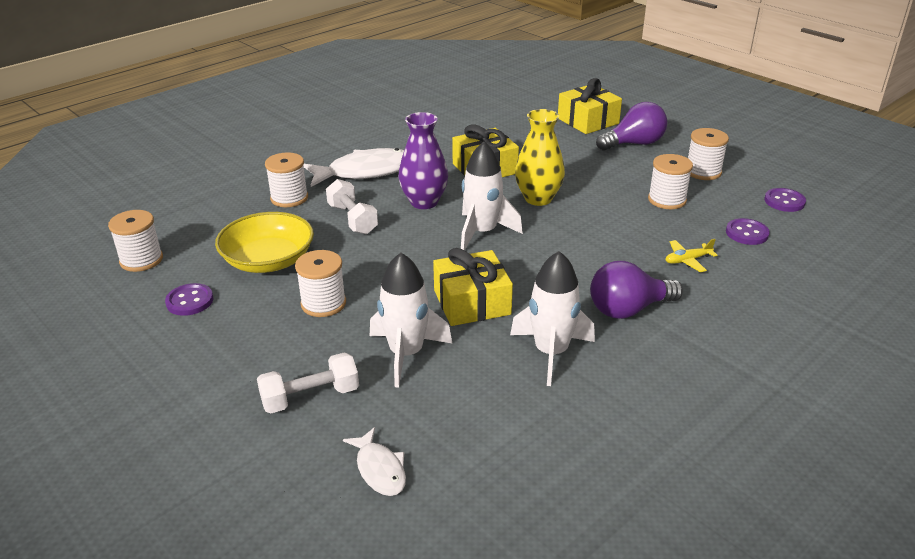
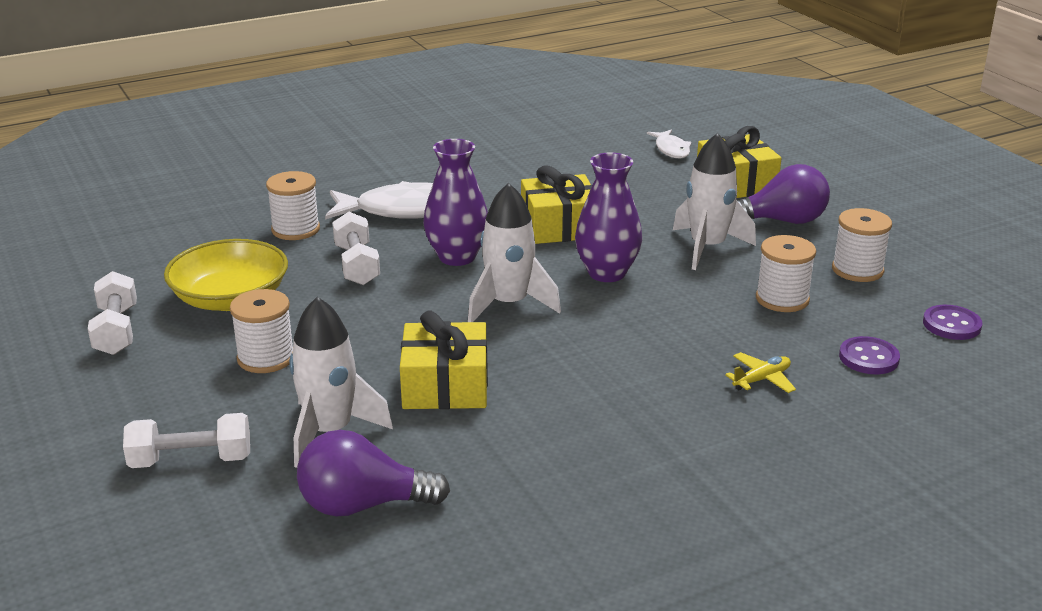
camera: 15 degrees right, 5 degrees down
white spool [108,210,163,272] -> none
purple button [165,283,213,316] -> white dumbbell [88,271,137,355]
white fish [343,427,406,496] -> white fish moved to [647,130,691,158]
white rocket [510,251,595,386] -> white rocket moved to [673,133,756,270]
yellow vase [515,109,565,206] -> purple vase [575,152,642,282]
purple light bulb [590,261,683,319] -> purple light bulb moved to [297,430,450,517]
yellow plane [665,239,718,272] -> yellow plane turned 150 degrees clockwise [725,352,796,393]

